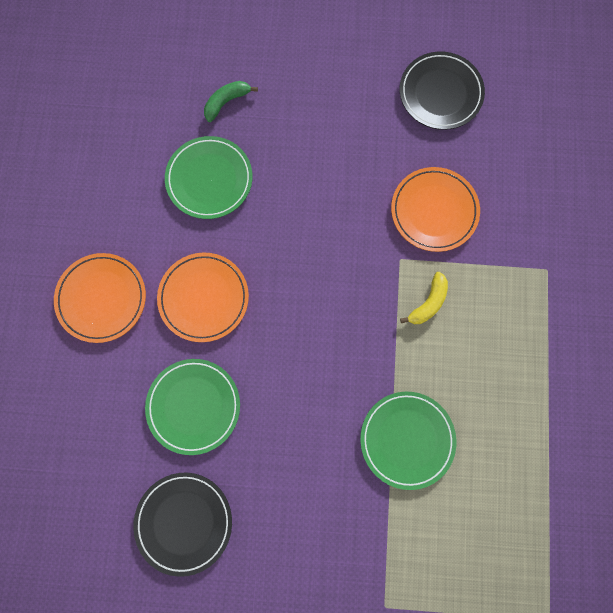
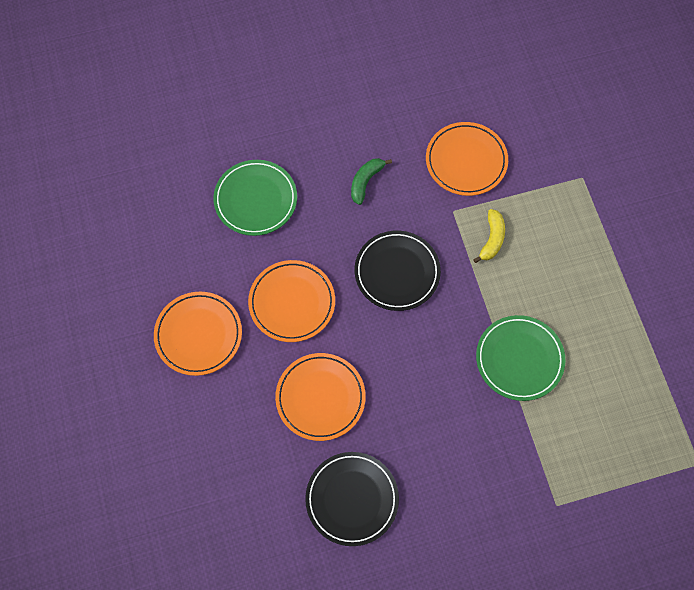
camera: 20 degrees left, 10 degrees down
green plate [145,359,240,455] -> orange plate [275,353,366,441]
green banana [204,81,258,122] -> green banana moved to [351,158,392,205]
black plate [400,51,485,130] -> black plate moved to [355,231,441,311]

